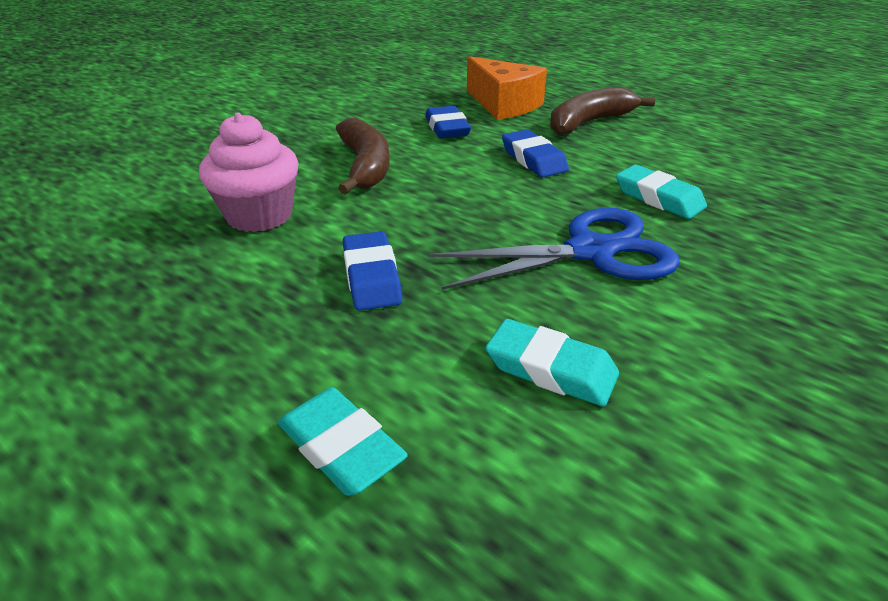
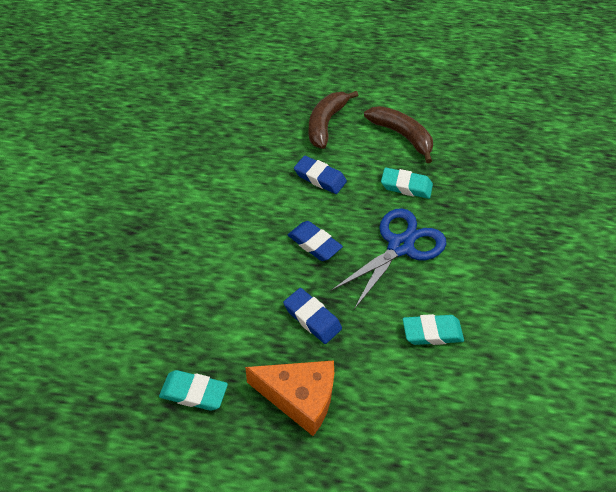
camera: 35 degrees left, 15 degrees up
pink cupcake [199,113,299,232] -> none
turquoise eraser [278,387,408,496] -> turquoise eraser moved to [159,370,228,411]
brown banana [336,117,390,194] -> brown banana moved to [364,106,433,163]
blue eraser [425,106,471,139] -> blue eraser moved to [288,221,343,261]
orange cheese [467,56,547,120] -> orange cheese moved to [245,360,334,436]

